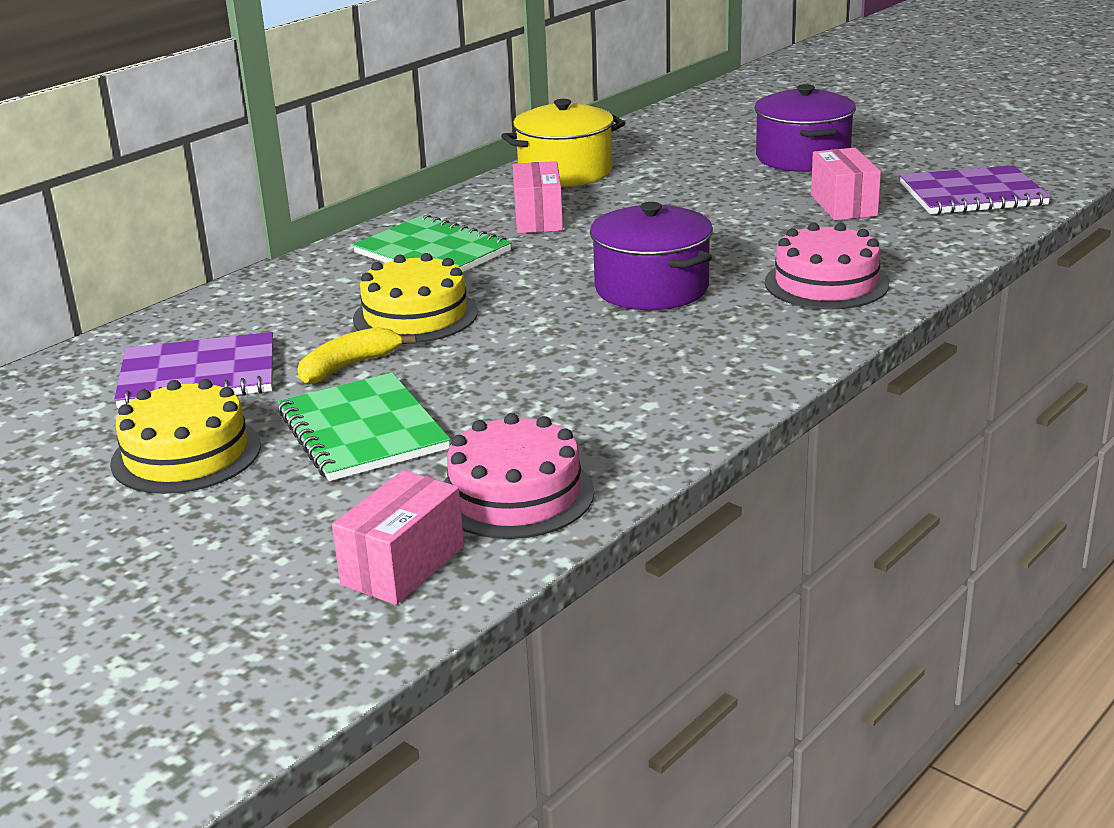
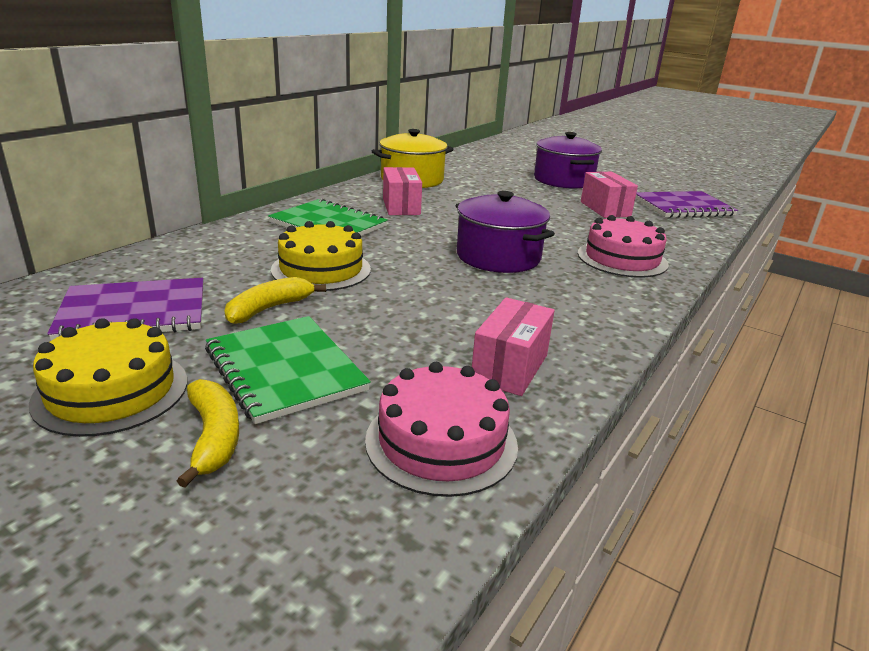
camera: 10 degrees left, 0 degrees up
pink box [332,470,464,605] -> pink box moved to [472,297,555,396]
none -> yellow banana [177,379,239,488]

